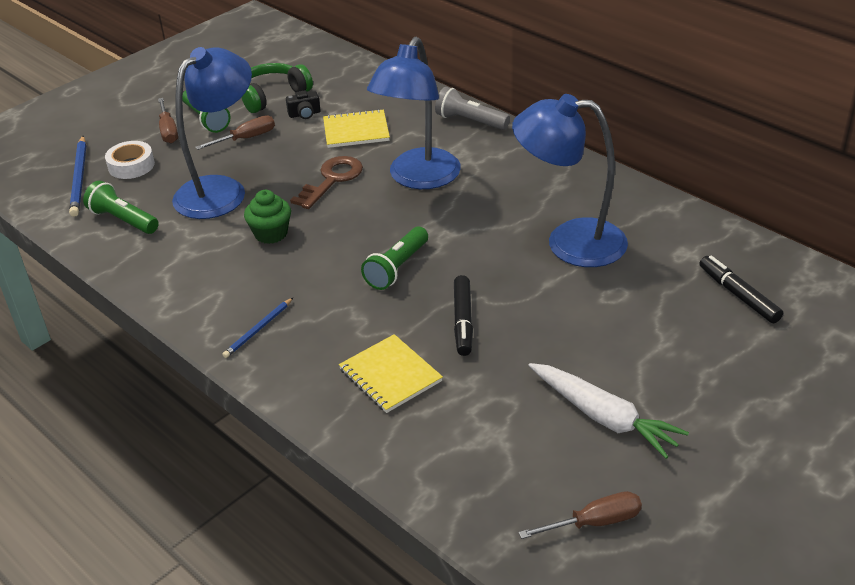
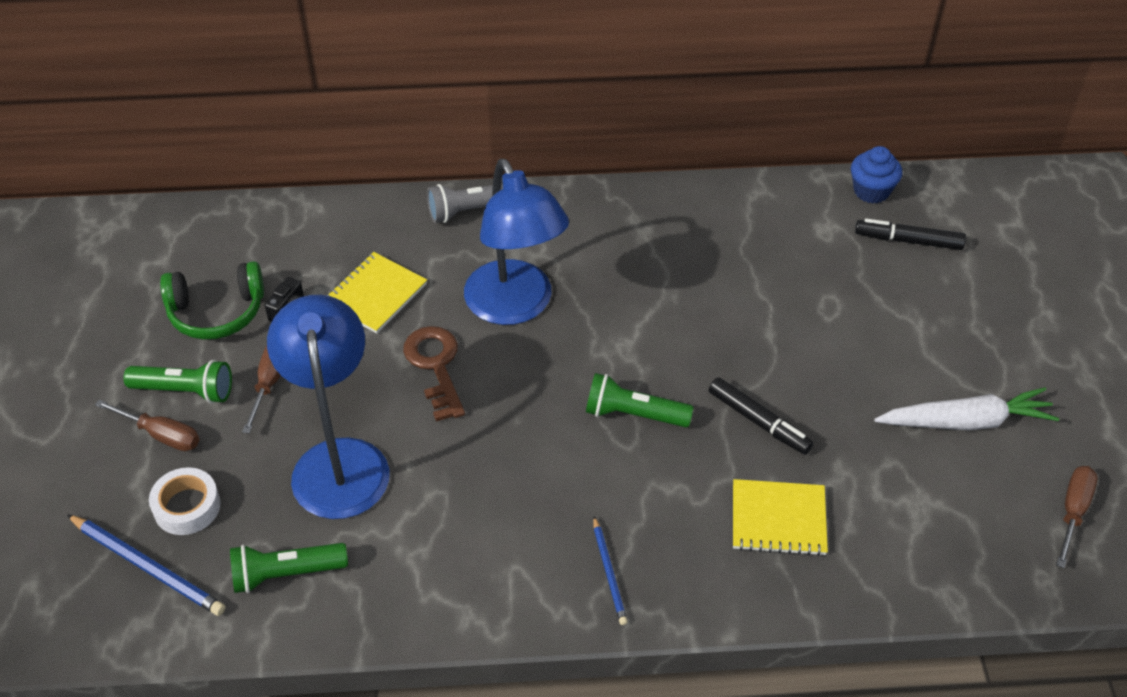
camera: 50 degrees left, 10 degrees up
green headphones [241,63,313,113] -> green headphones turned 105 degrees counterclockwise [160,261,264,340]
green cupcake [244,190,291,244] -> none
green flashlight [361,227,428,290] -> green flashlight turned 120 degrees clockwise [586,373,694,427]
blue lamp [512,94,628,267] -> none
none -> blue cupcake [851,146,903,204]

